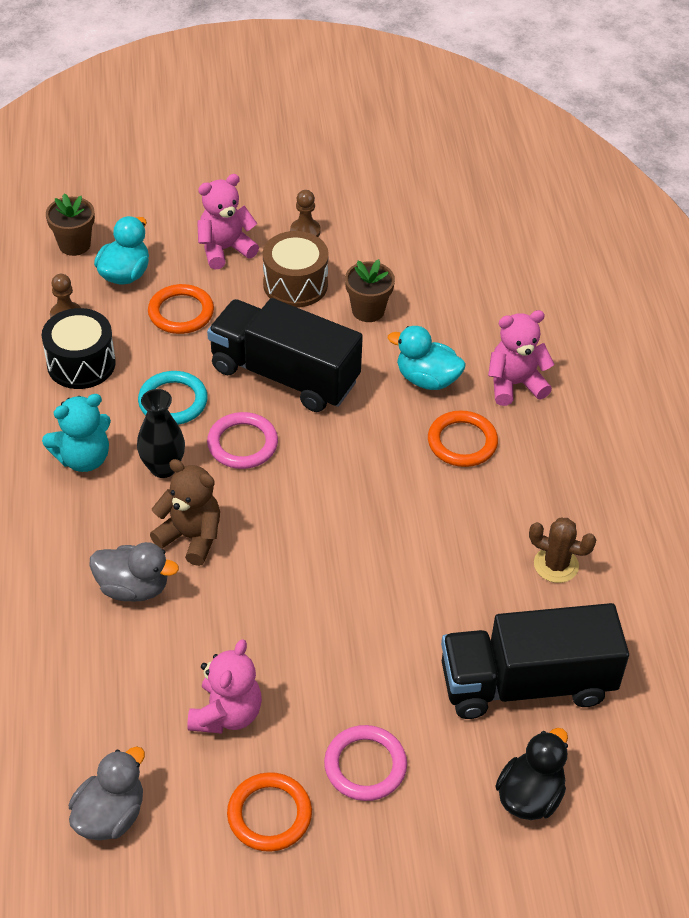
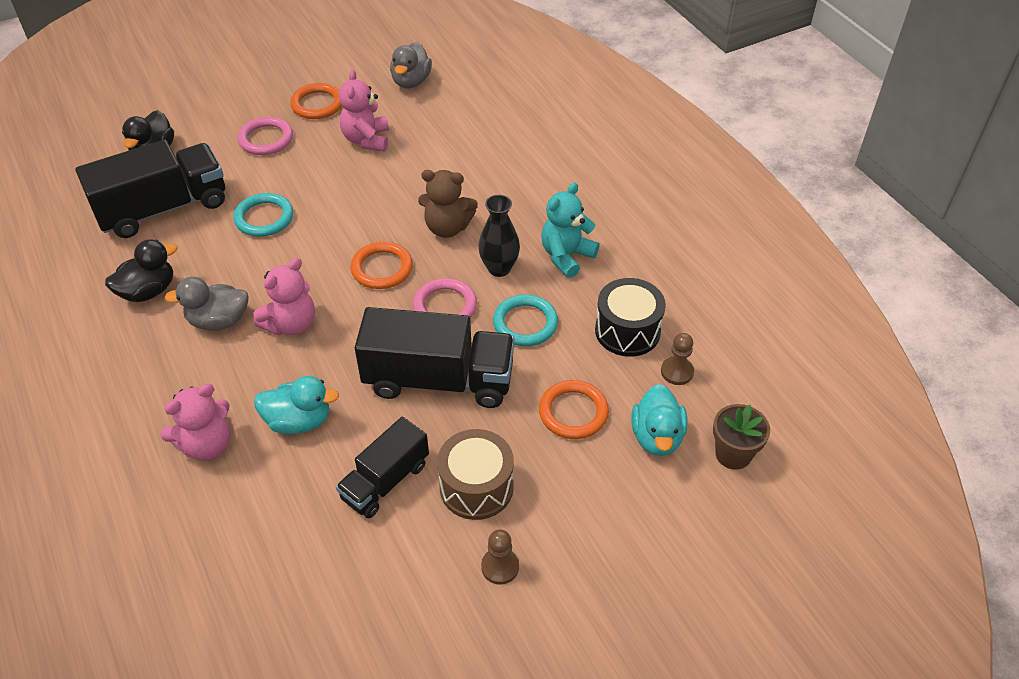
camera: 160 degrees right, 0 degrees up
grey duck [89,542,179,602] -> grey duck moved to [164,277,249,330]
pink teddy bear [197,174,259,270] -> pink teddy bear moved to [253,258,315,336]
brown flower pot [345,259,395,322] -> black truck [336,417,429,518]
orange ring [428,410,498,467] -> orange ring moved to [351,242,413,289]
brown cactus [529,518,596,583] -> black duck [105,239,178,302]
none -> turquoise ring [233,193,293,237]

